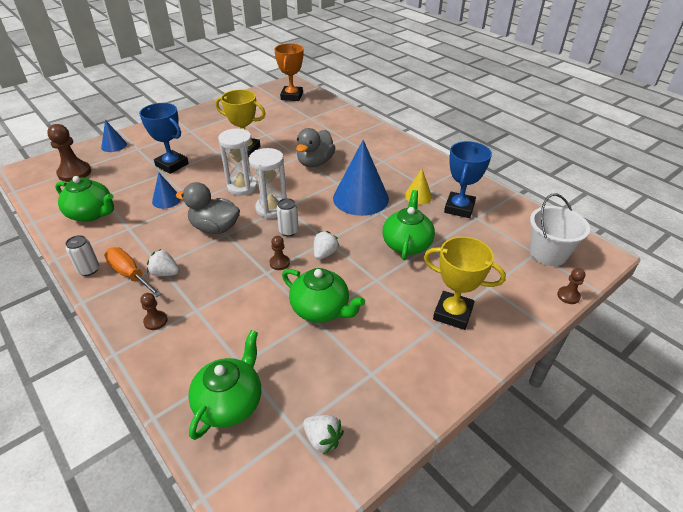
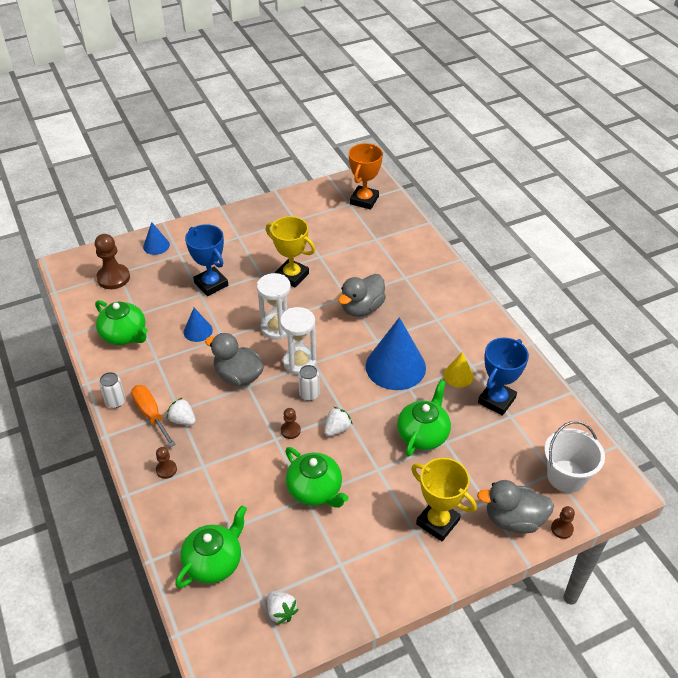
camera: 15 degrees right, 5 degrees up
none -> grey duck [477,480,554,534]

